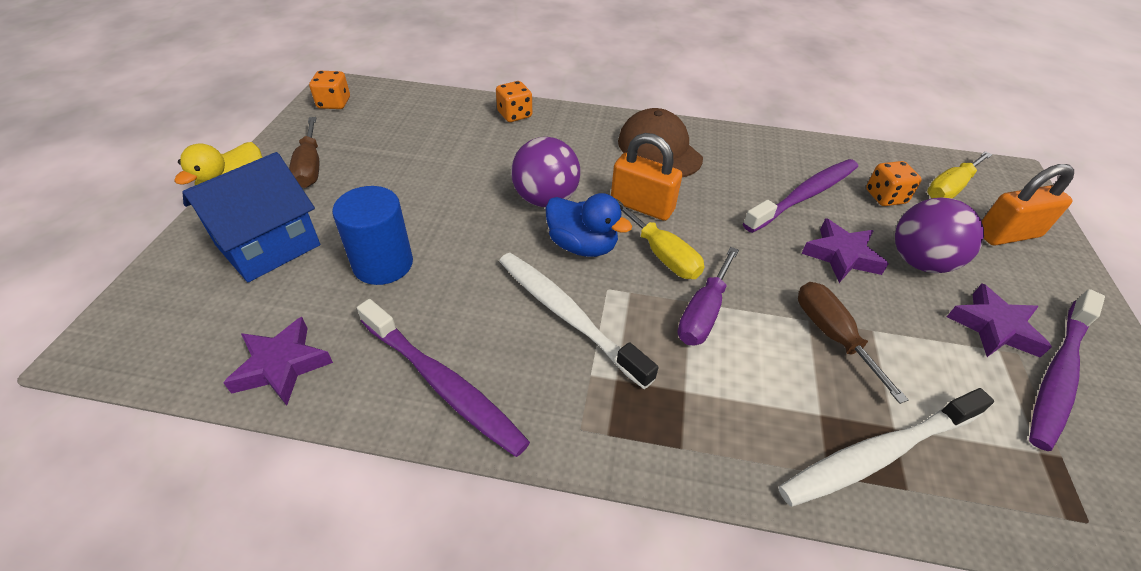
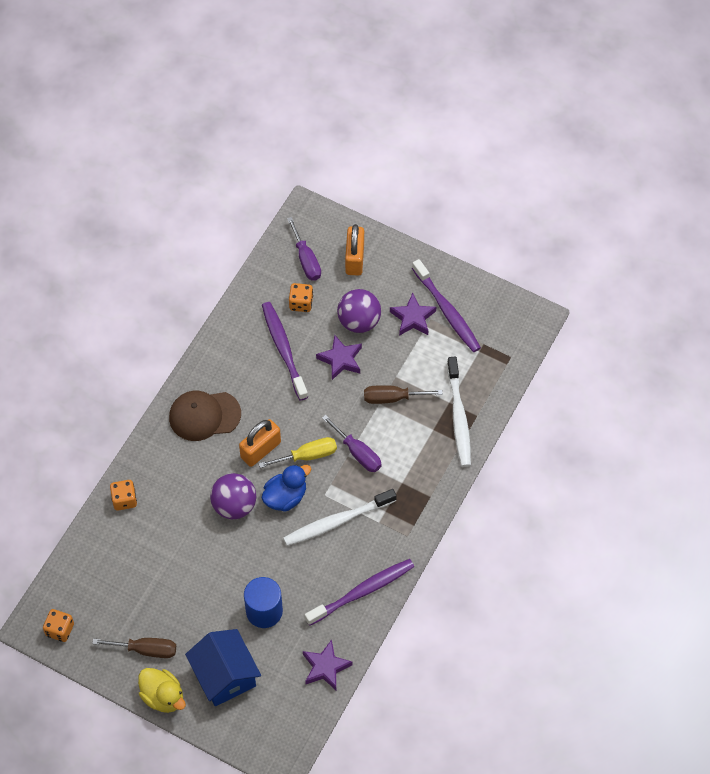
camera: 70 degrees left, 15 degrees up
yellow screwdriver [927,151,992,199] -> purple screwdriver [287,217,321,281]

